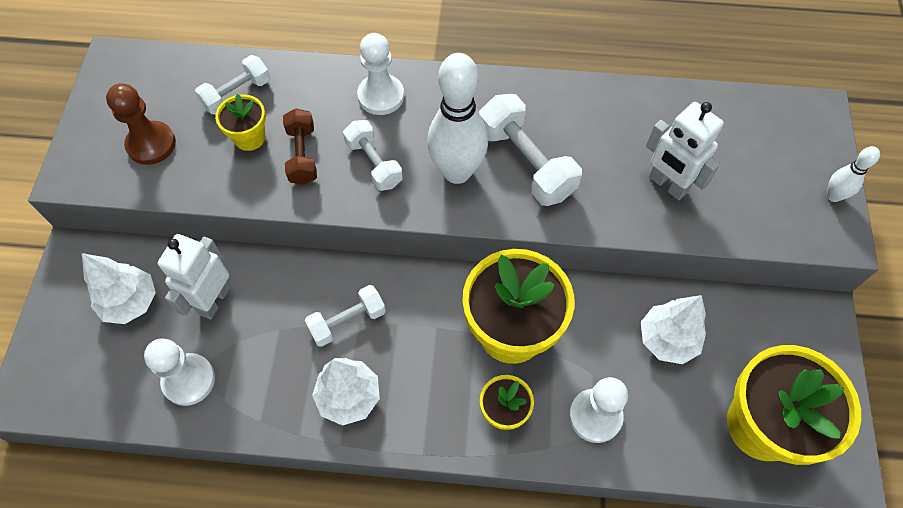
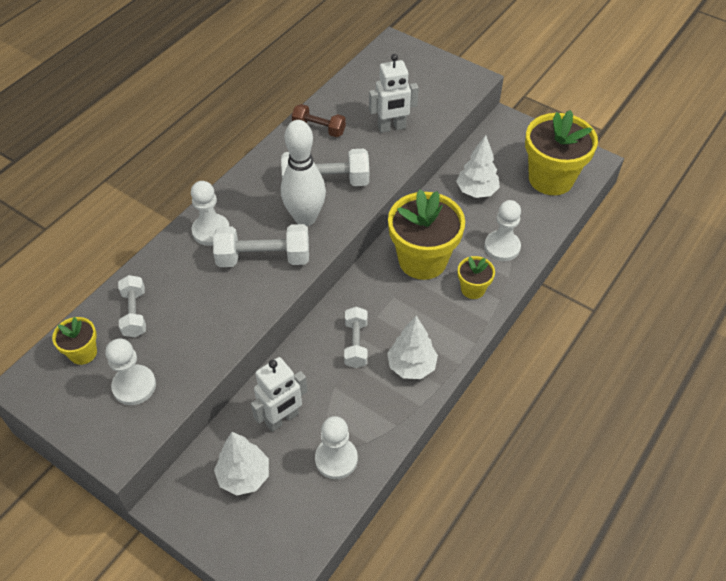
camera: 60 degrees left, 10 degrees down
brown pawn [106,83,176,165] -> white pawn [105,338,156,405]
white robot [158,234,230,320] -> white robot turned 90 degrees counterclockwise [251,357,307,432]
yellow flower pot [215,94,266,151] -> yellow flower pot moved to [52,317,97,365]
brown dumbbell [283,108,317,185] -> brown dumbbell moved to [292,104,346,137]
white dumbbell [343,120,403,191] -> white dumbbell [213,224,309,267], size x1.58
white bowling pin [827,146,880,202] -> none

